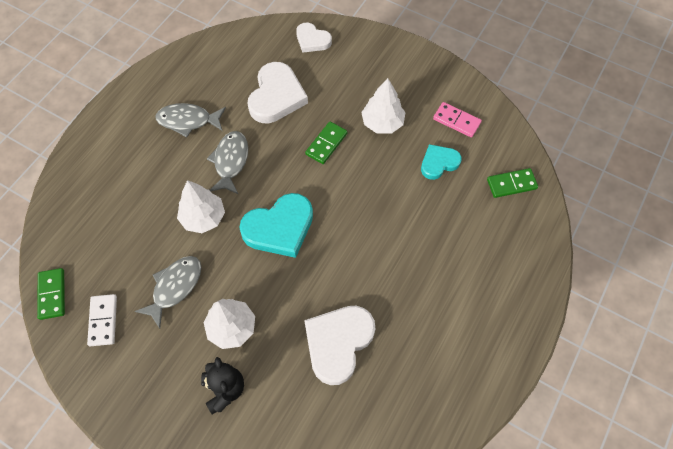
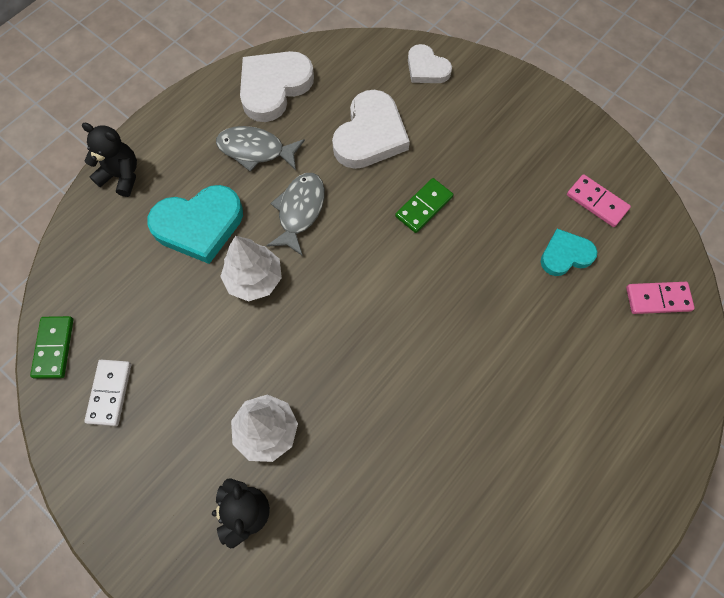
camera: 10 degrees right, 5 degrees up
grey fish [134,256,202,329] -> none
turquoise heart [239,193,313,258] -> turquoise heart moved to [147,185,243,264]
white heart [304,306,375,385] -> white heart moved to [240,51,314,122]
white tree [361,78,406,133] -> none
green domino [487,168,538,198] -> pink domino [626,282,695,314]
none -> black teddy bear [82,123,137,197]

